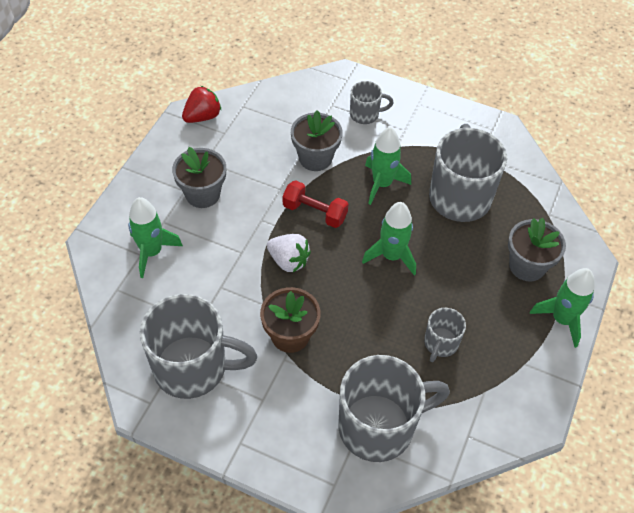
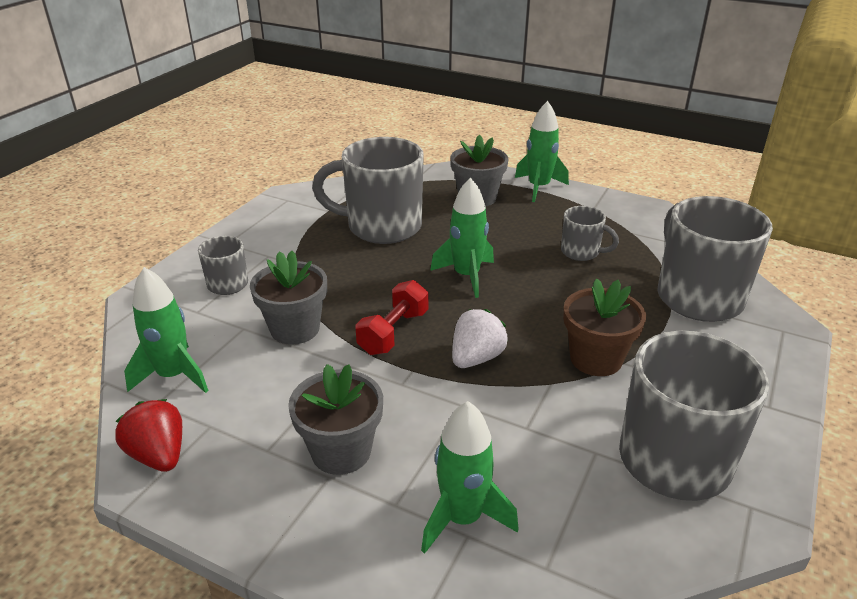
camera: 85 degrees left, 20 degrees down
green rocket [365,127,411,205] -> green rocket moved to [124,267,209,393]

